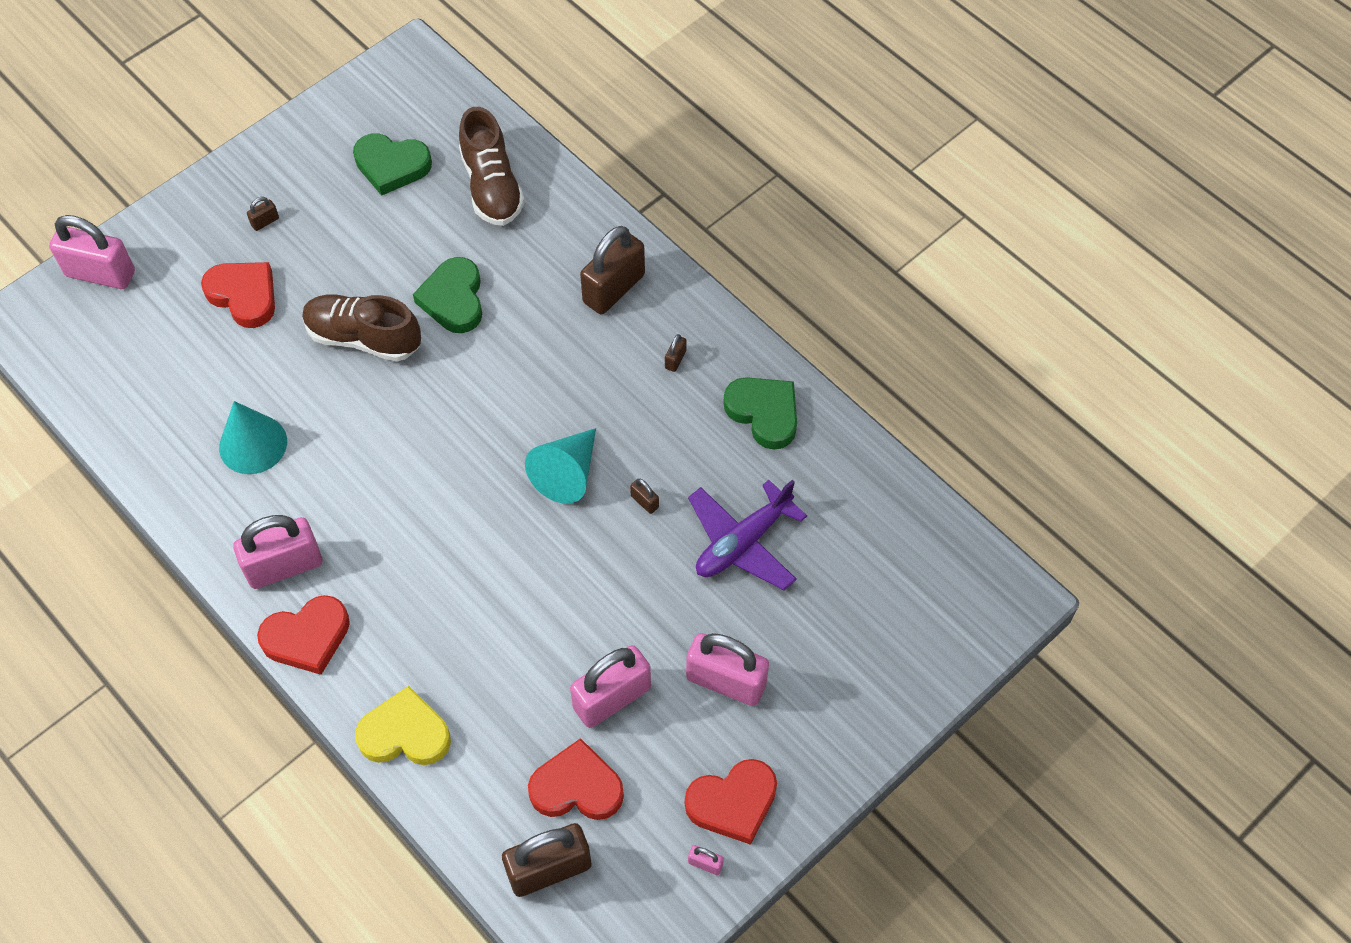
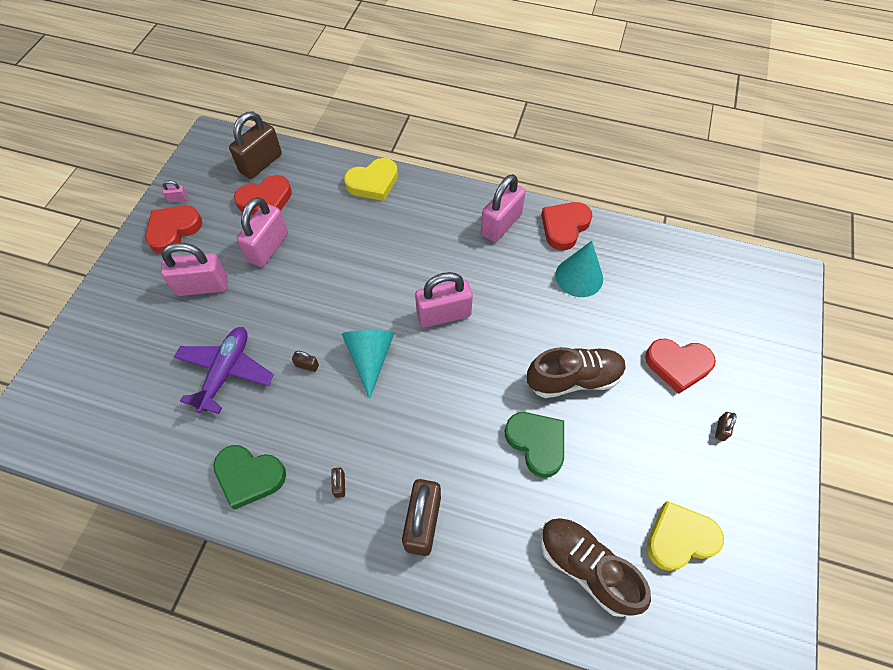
camera: 150 degrees right, 0 degrees up
pink padlock [49,215,135,289] -> pink padlock moved to [415,272,473,328]
red heart [257,595,350,675] -> red heart moved to [541,202,592,251]
green heart [353,134,432,196] -> yellow heart [647,501,724,571]

